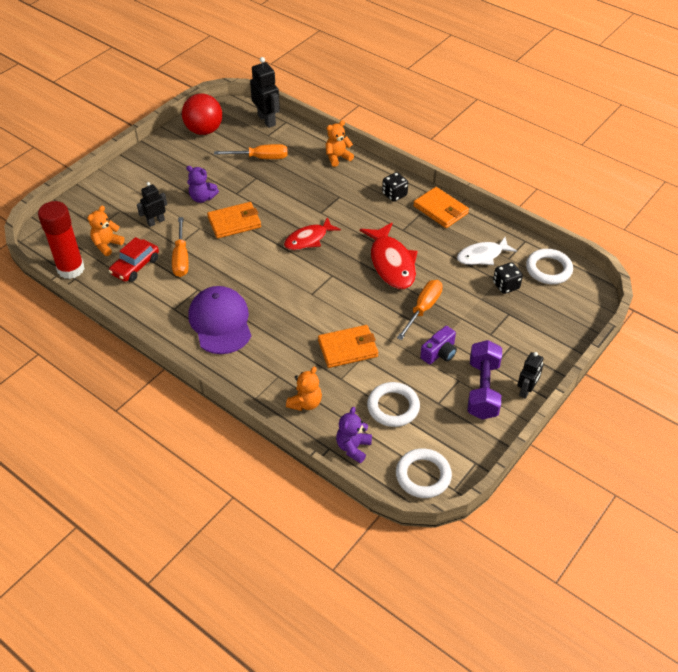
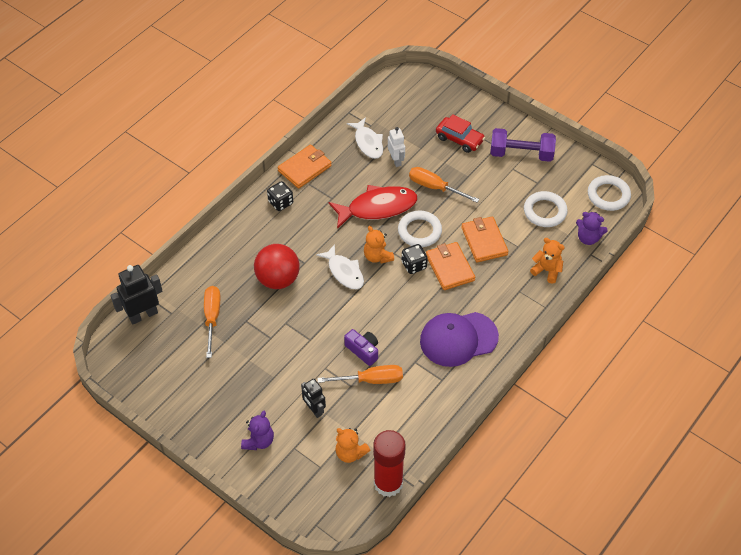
camera: 90 degrees left, 5 degrees up
red car [109,237,159,282] -> red car moved to [436,114,485,153]
red ball [182,93,222,135] -> red ball moved to [254,244,300,289]
purple teddy bear [186,166,219,203] -> purple teddy bear moved to [241,411,274,450]
orange wallet [207,202,261,239] -> orange wallet moved to [426,242,475,290]
red fish [284,217,341,250] -> white fish [316,244,364,289]
orange teddy bear [326,120,354,167] -> orange teddy bear moved to [364,226,394,263]
purple camera [420,326,457,364] -> purple camera moved to [344,329,378,366]
black dice [493,262,523,294] -> black dice moved to [402,244,428,274]
black robot [517,352,544,399] -> none
white ring [526,249,573,284] -> white ring moved to [398,211,442,247]
none -> white robot [388,127,405,167]

